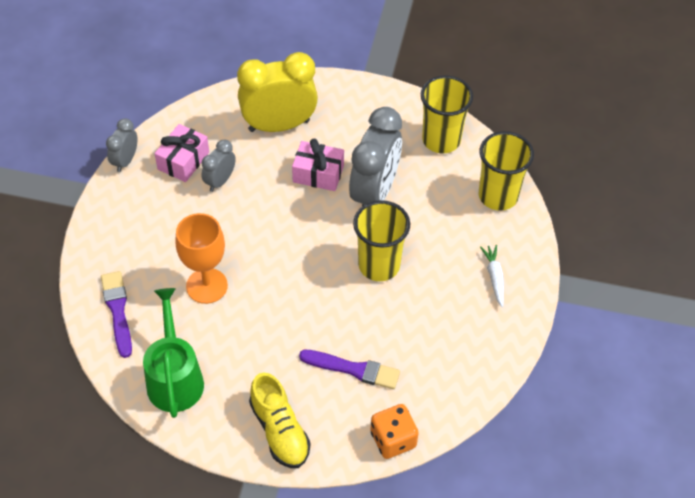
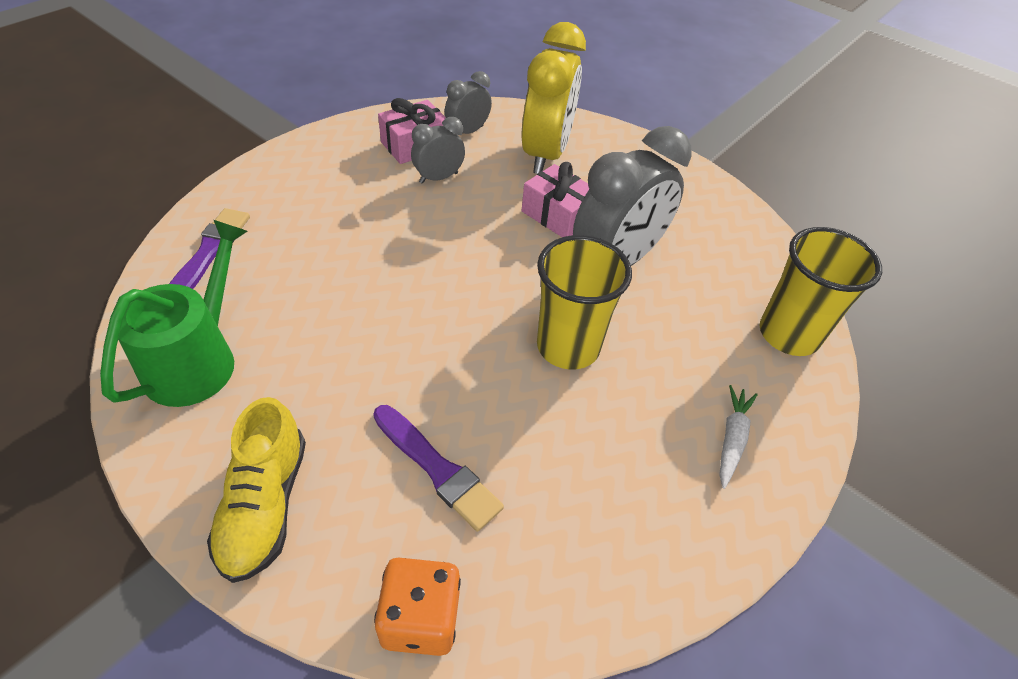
camera: 25 degrees right, 5 degrees down
grey clock [106,118,137,172] -> grey clock moved to [445,71,492,134]
orange goblet [175,213,228,304] -> none
yellow clock [237,52,318,132] -> yellow clock turned 90 degrees clockwise [522,22,586,174]
yellow cup [421,75,473,153] -> none

